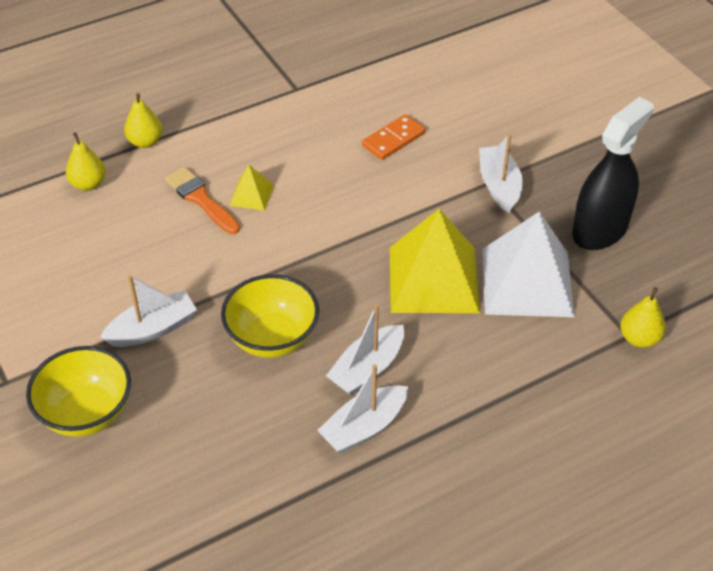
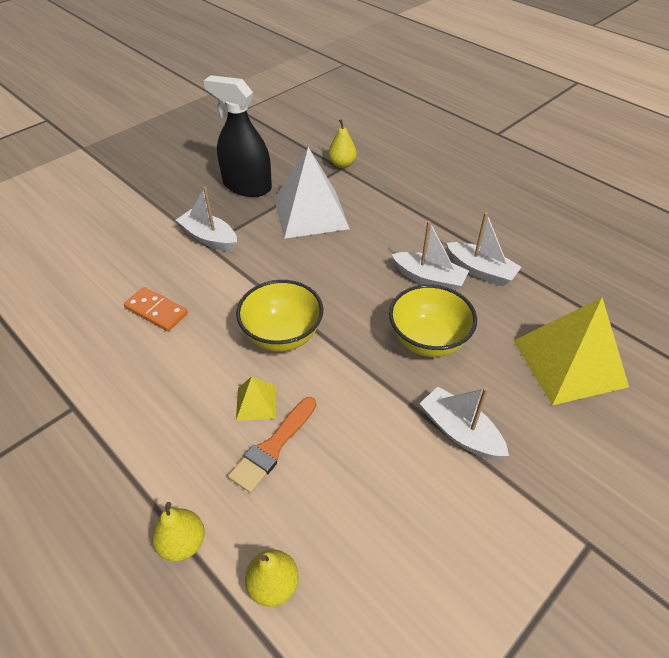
camera: 105 degrees left, 0 degrees up
yellow bowl [26,346,131,437] -> yellow bowl moved to [236,280,323,352]
yellow pyramid [390,209,480,313] -> yellow pyramid moved to [514,297,629,405]
white boat [479,133,523,213] -> white boat turned 60 degrees clockwise [176,187,237,251]

